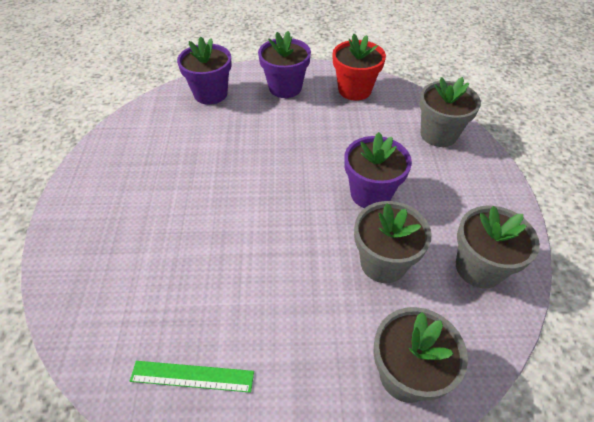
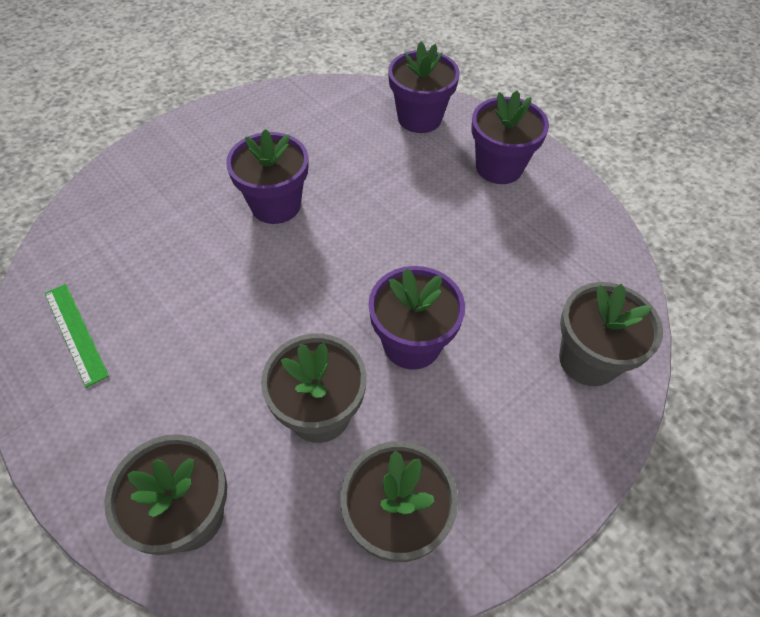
camera: 50 degrees right, 5 degrees up
red flower pot [333,34,386,101] -> none
none -> purple flower pot [226,129,308,224]

